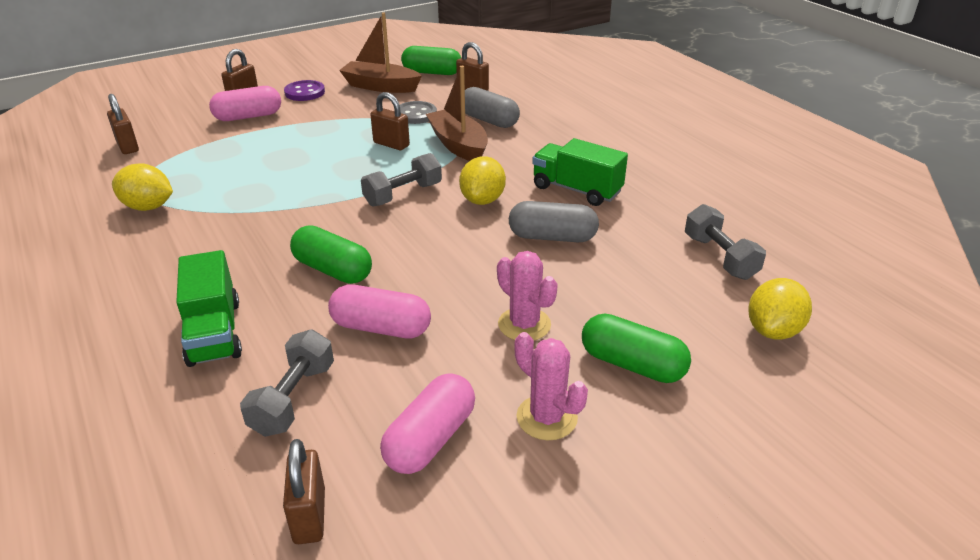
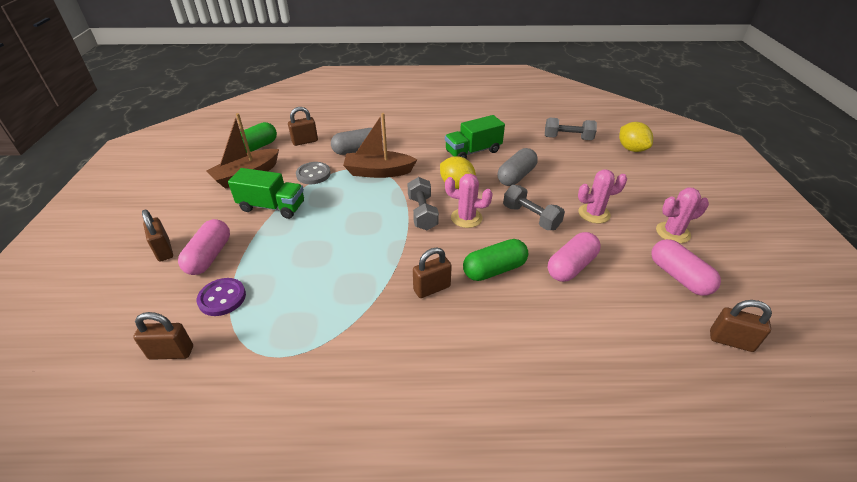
camera: 60 degrees left, 5 degrees up
yellow lemon [112,163,173,211] -> none
green truck [176,250,242,367] -> green truck moved to [228,168,304,219]
grey dumbbell [240,329,334,437] -> grey dumbbell moved to [503,185,565,230]
purple button [284,80,325,101] -> purple button moved to [197,278,246,316]
brown padlock [370,92,410,150] -> brown padlock moved to [413,248,452,298]
green capsule [582,314,691,383] -> none
none -> pink cactus [445,174,493,228]

